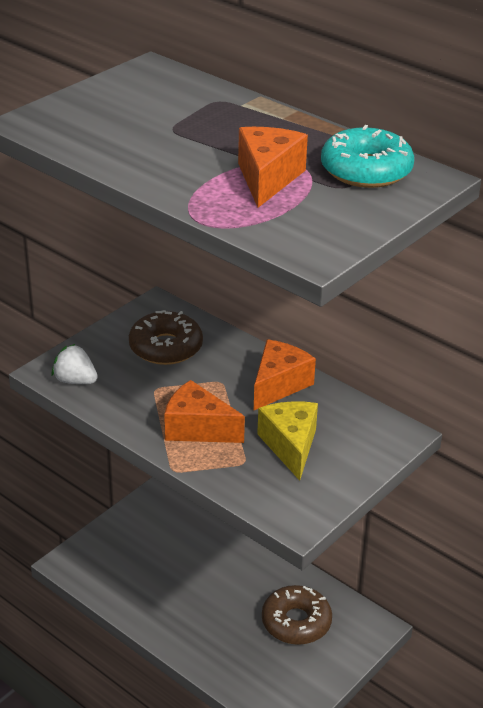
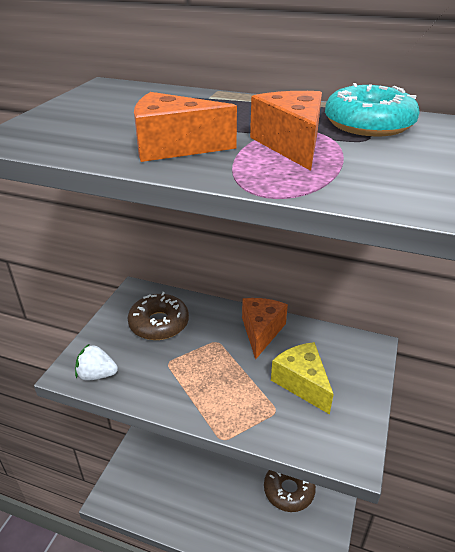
camera: 20 degrees left, 0 degrees up
orange cheese [164,380,245,443] -> orange cheese moved to [134,92,237,162]

